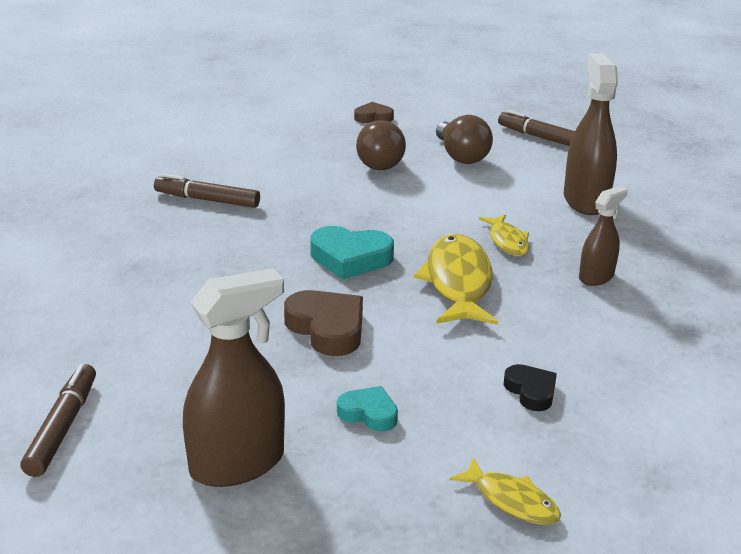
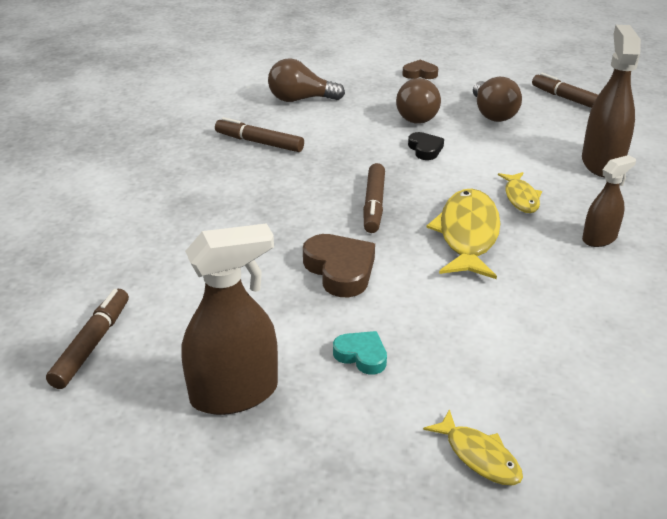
camera: 10 degrees right, 5 degrees up
turquoise heart [310,226,394,279] -> brown marker [363,163,385,233]
black heart [504,364,557,411] -> black heart moved to [408,132,444,160]
none -> brown light bulb [268,58,345,102]

